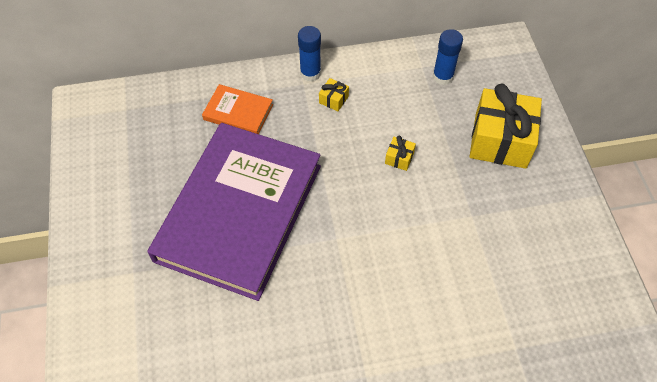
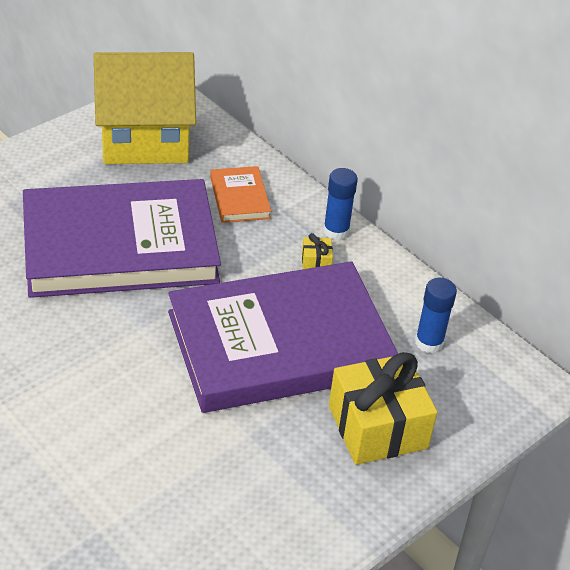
camera: 55 degrees right, 15 degrees down
yellow gift [385,136,416,171] -> purple book [168,261,398,413]
none -> yellow house [94,52,196,164]

